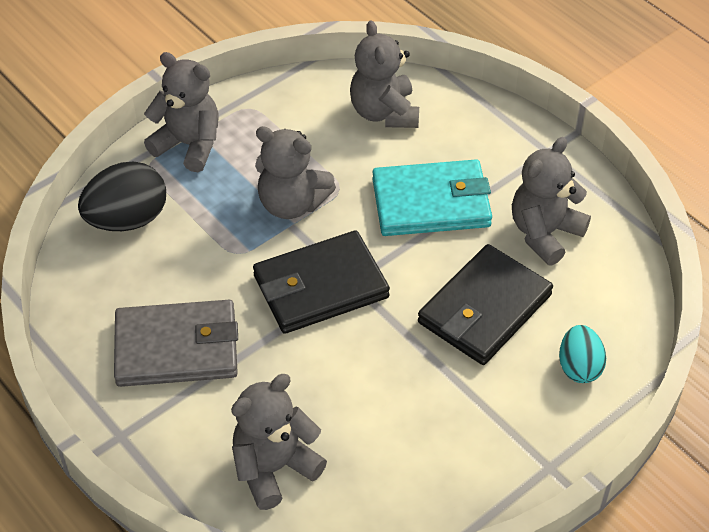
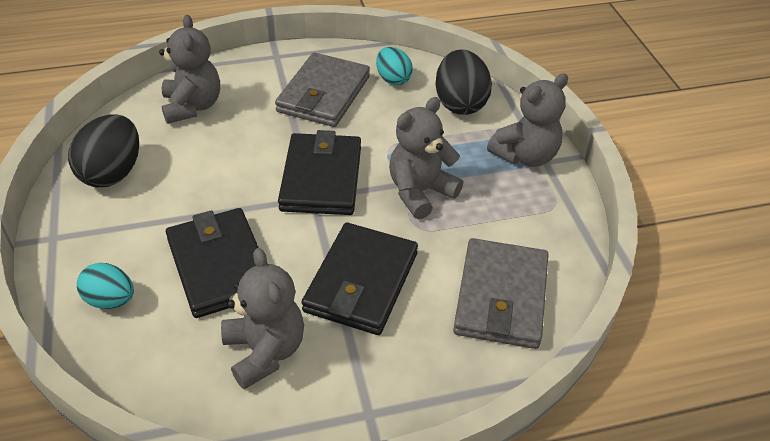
camera: 115 degrees right, 5 degrees down
grey teddy bear [350,20,419,128] -> grey wallet [453,238,549,349]
turquoise wallet [372,159,492,236] -> black wallet [301,223,418,335]
none -> black egg [68,114,139,187]
none -> turquoise egg [376,47,413,85]

